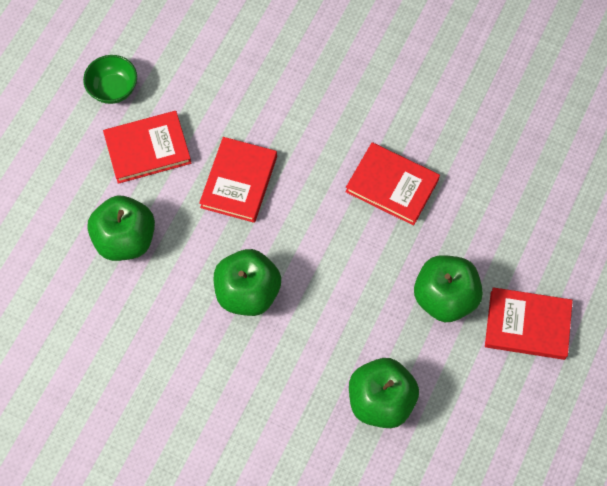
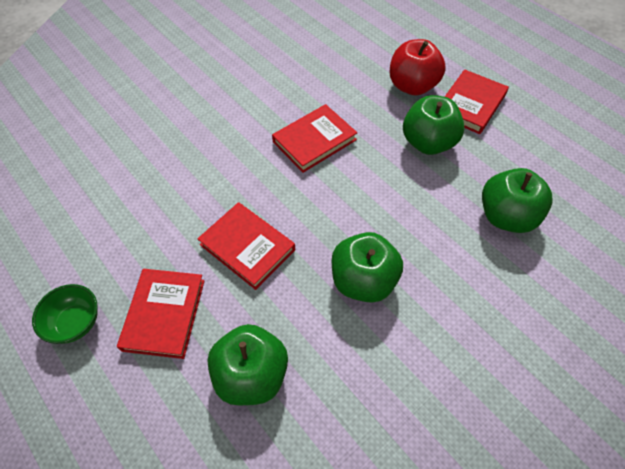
camera: 65 degrees left, 10 degrees down
none -> red apple [390,39,446,95]

